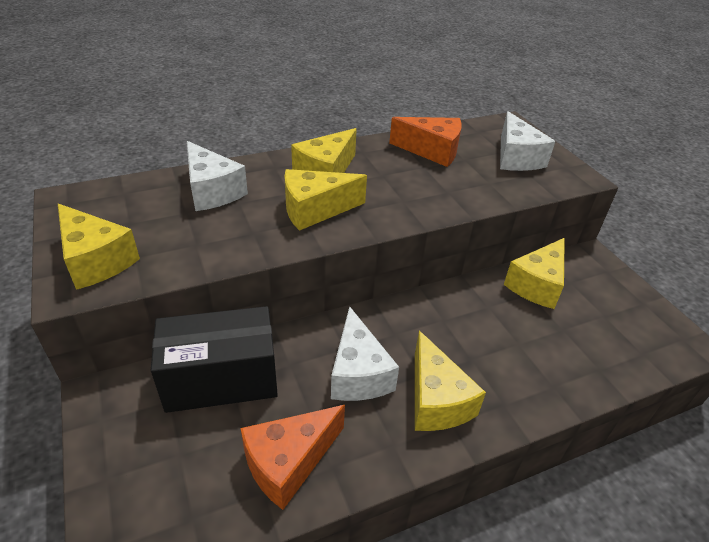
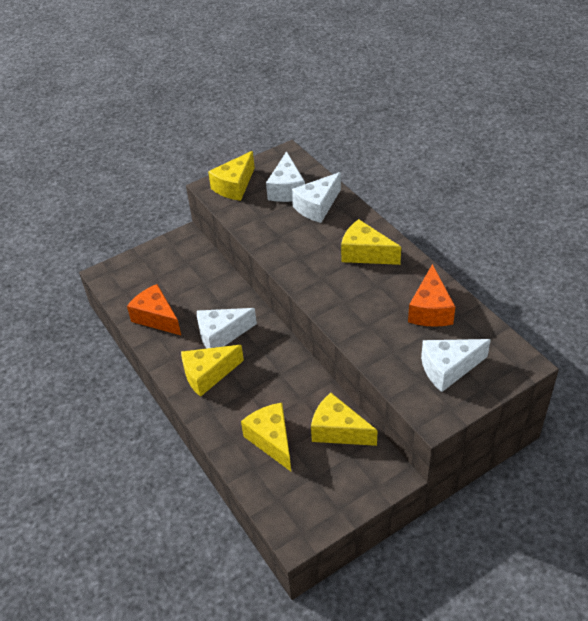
camera: 85 degrees right, 5 degrees up
black box [151,306,278,413] -> none
yellow cheese [285,169,367,231] -> yellow cheese moved to [241,403,291,471]
none -> white cheese [266,151,305,202]

